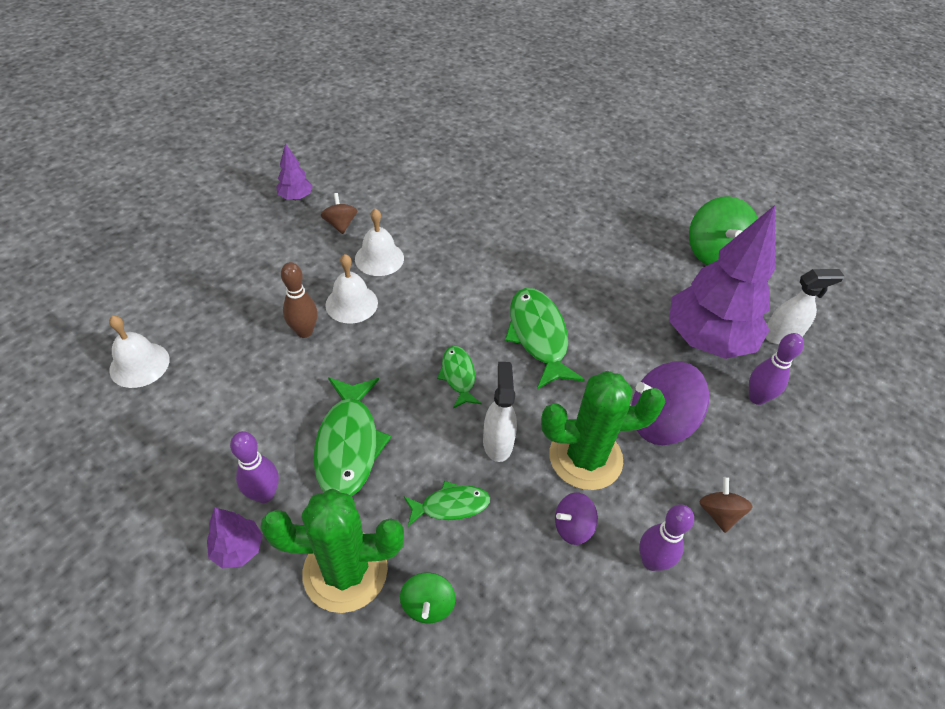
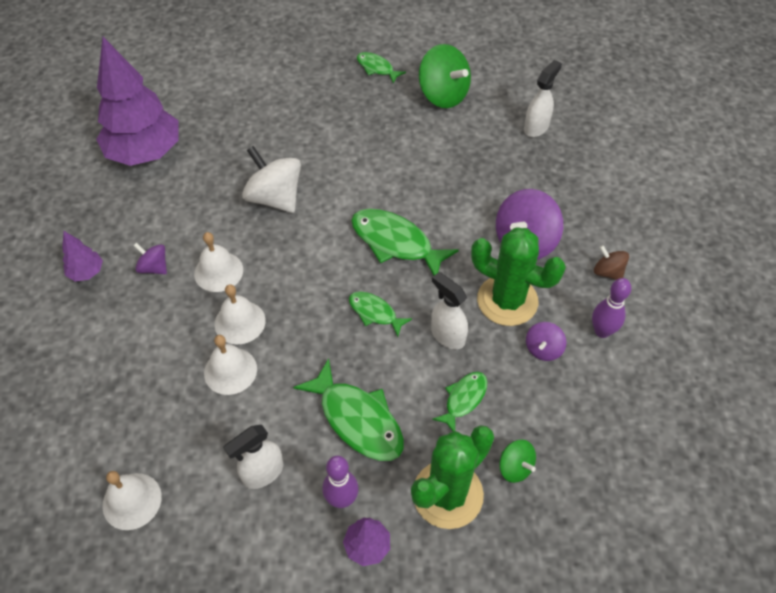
camera: 40 degrees left, 5 degrees up
brown bowling pin [281,262,318,338] -> white bell [204,335,257,395]
brown spinning top [321,193,357,234] -> purple spinning top [133,243,167,274]
green cactus [541,371,666,490] -> green cactus turned 75 degrees clockwise [471,227,566,326]
purple tree [669,205,775,359] -> purple tree moved to [96,37,179,166]
purple bowling pin [749,333,804,405] -> none
none -> white spray bottle [223,425,283,489]
none -> white spinning top [242,146,301,213]
none -> green fish [357,52,406,84]

